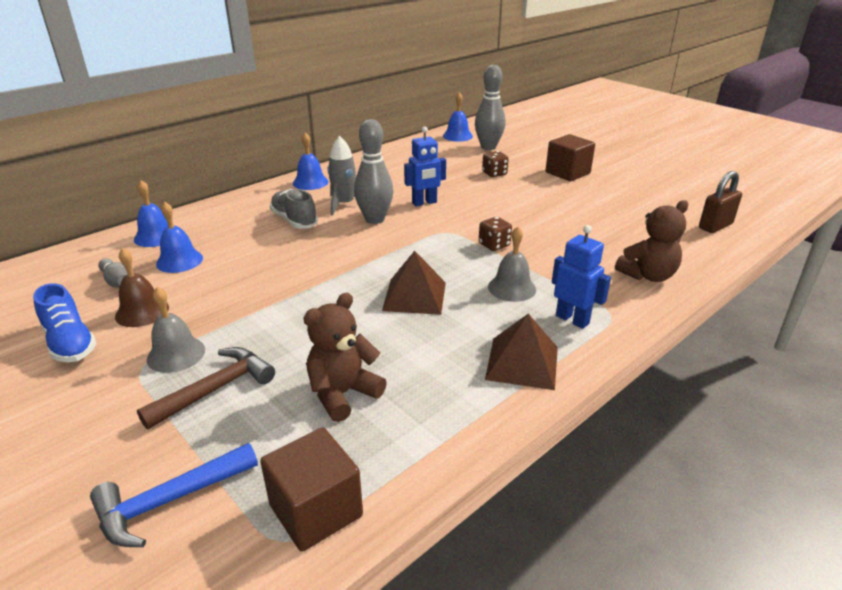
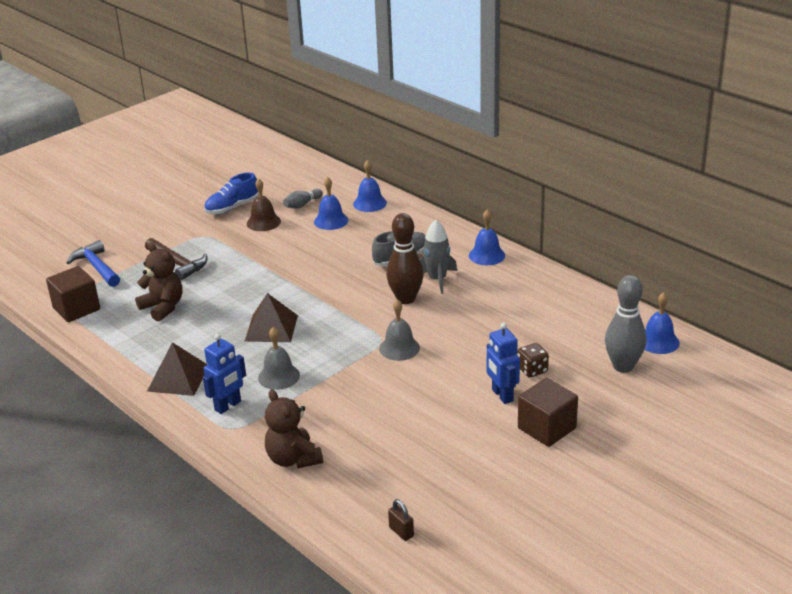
camera: 90 degrees right, 0 degrees up
grey bell [147,287,205,373] -> grey bell moved to [379,299,420,361]
grey bowling pin [354,119,393,224] -> brown bowling pin [386,213,424,304]
blue robot [404,127,446,206] -> blue robot moved to [487,323,520,404]
brown dice [479,217,512,251] -> none
brown padlock [699,171,742,233] -> brown padlock [388,499,414,541], size x0.59

